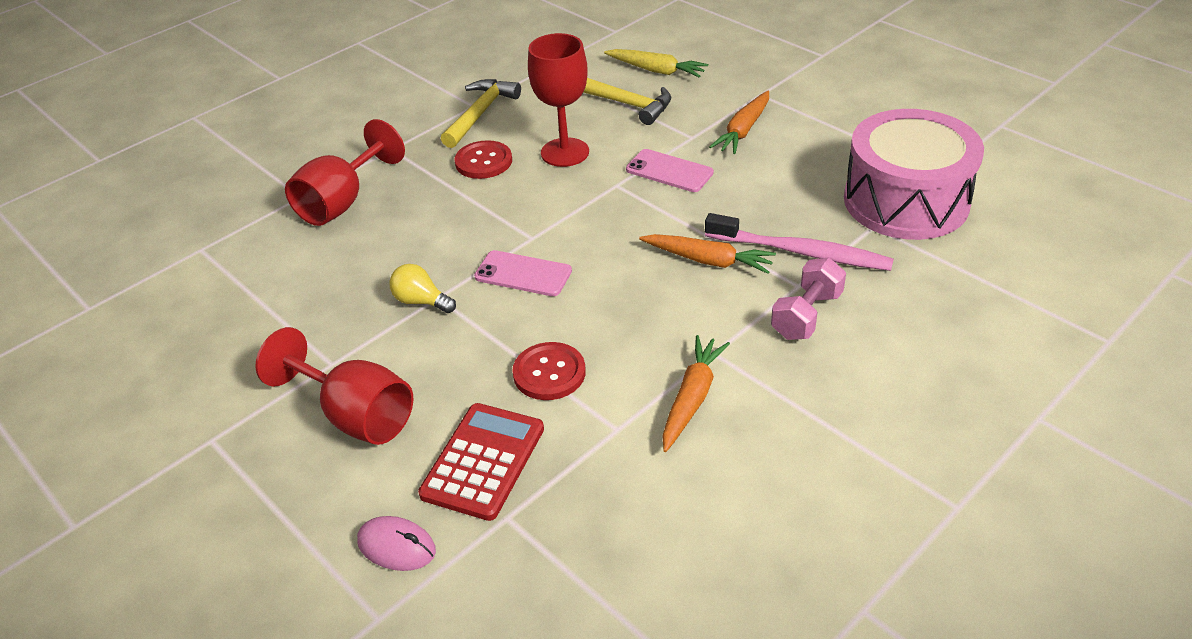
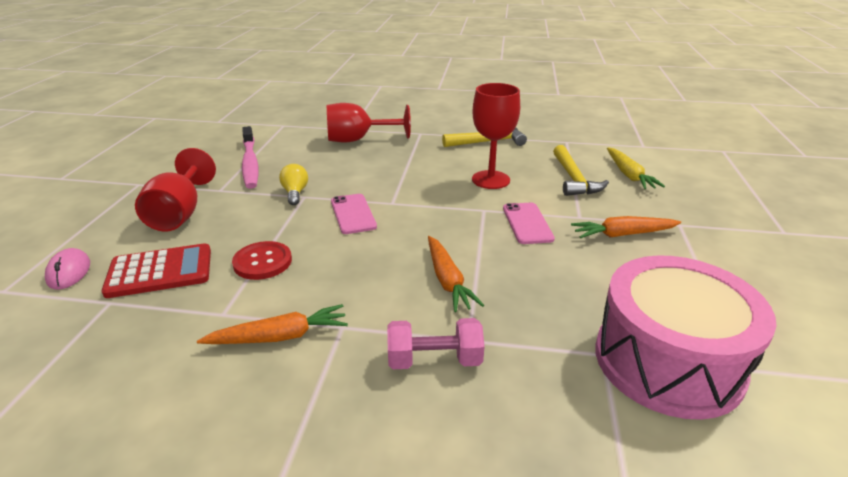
camera: 50 degrees right, 10 degrees down
red button [454,140,512,179] -> none
pink toothbrush [705,213,894,271] -> pink toothbrush moved to [242,126,258,189]

